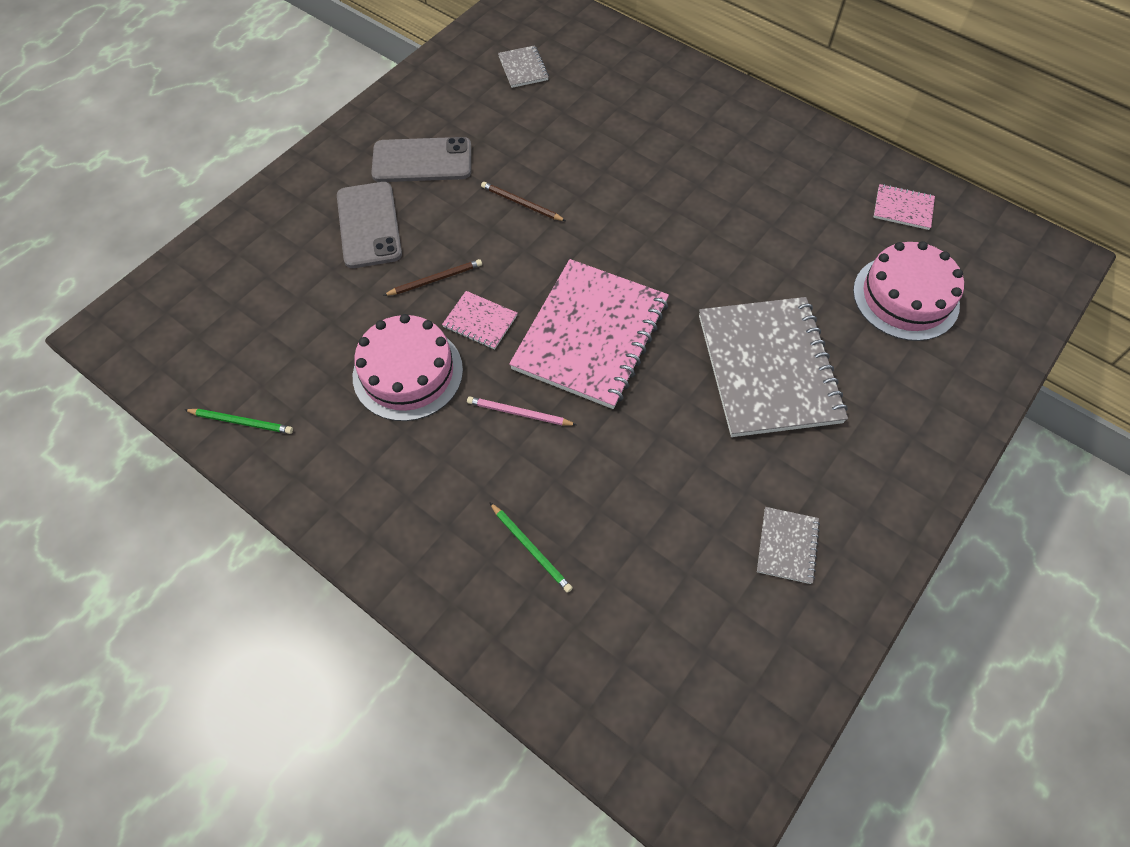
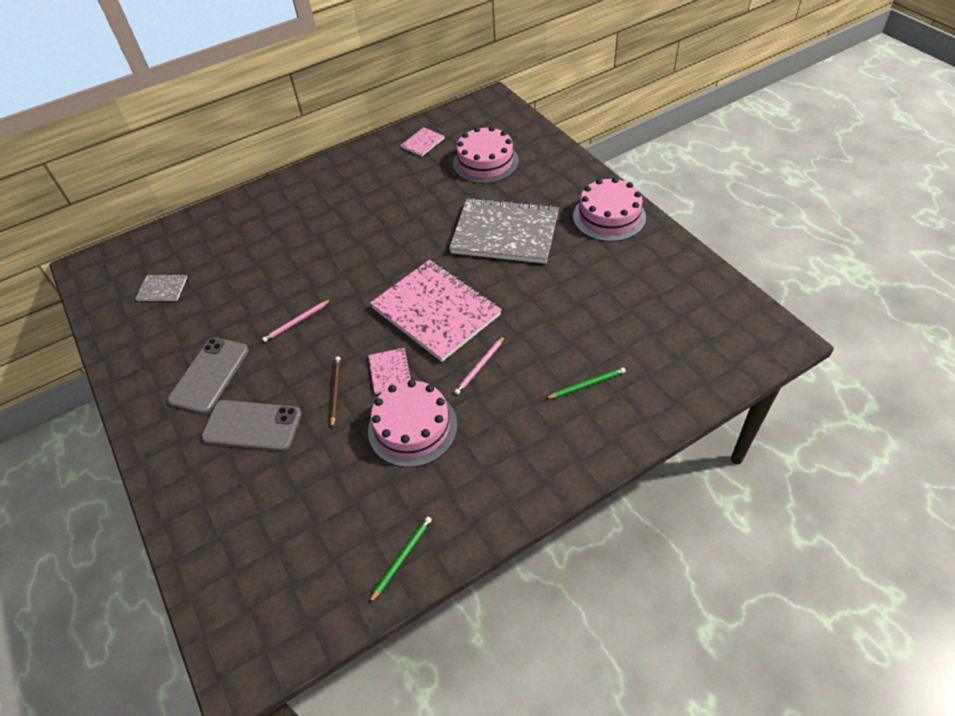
camera: 65 degrees left, 10 degrees down
pink notebook [442,291,518,349] -> pink notebook turned 60 degrees counterclockwise [368,348,412,394]
brown pencil [481,182,566,221] -> pink pencil [262,299,332,342]
grey notebook [757,507,820,584] -> none
none -> pink cake [573,177,646,242]

